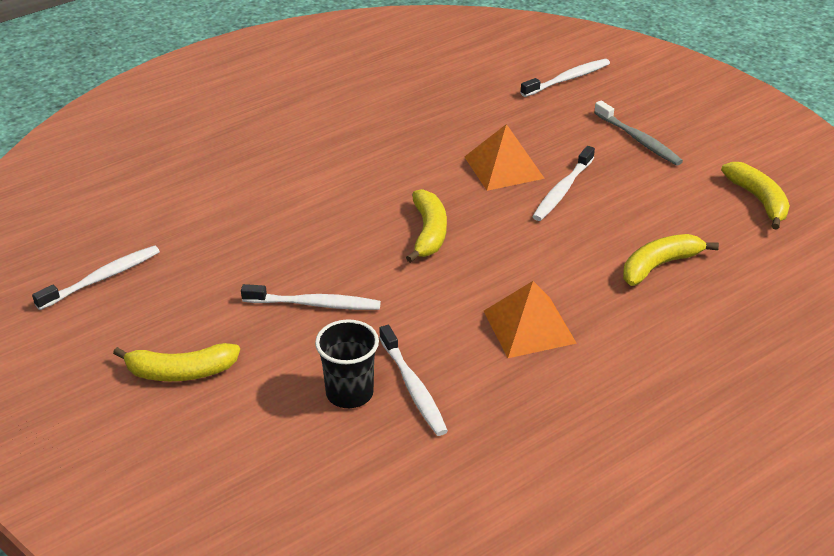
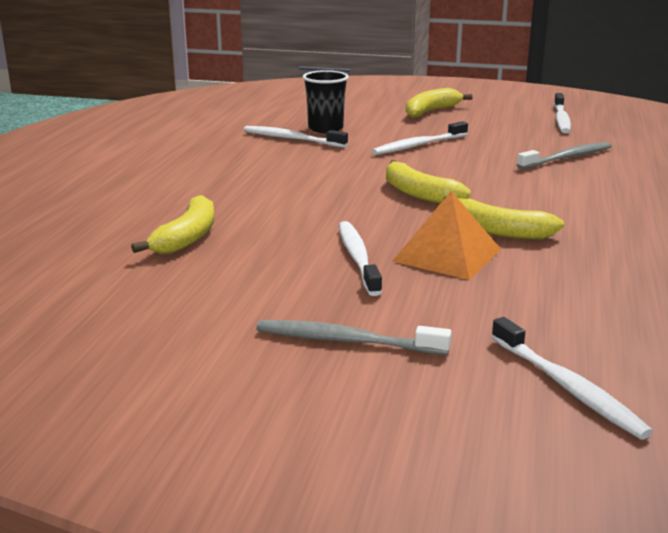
camera: 140 degrees right, 15 degrees down
orange pyramid [484,281,577,358] -> none
white toothbrush [520,59,610,97] -> white toothbrush turned 45 degrees counterclockwise [491,317,653,440]
yellow banana [721,162,790,230] -> yellow banana moved to [443,196,564,240]
none -> grey toothbrush [517,142,612,169]

